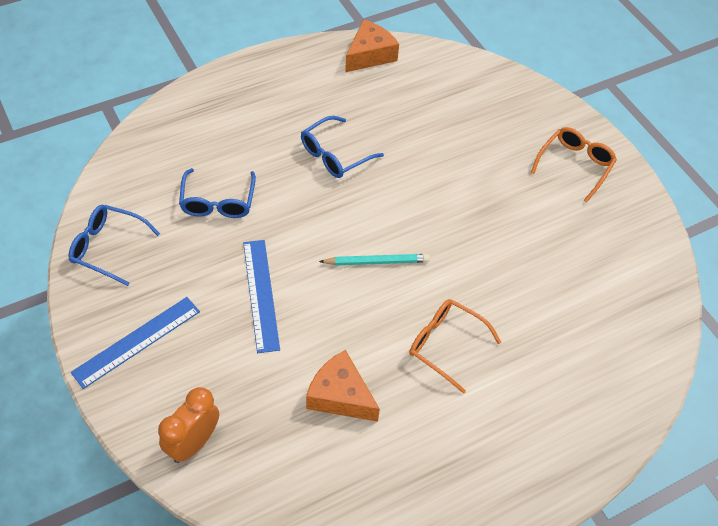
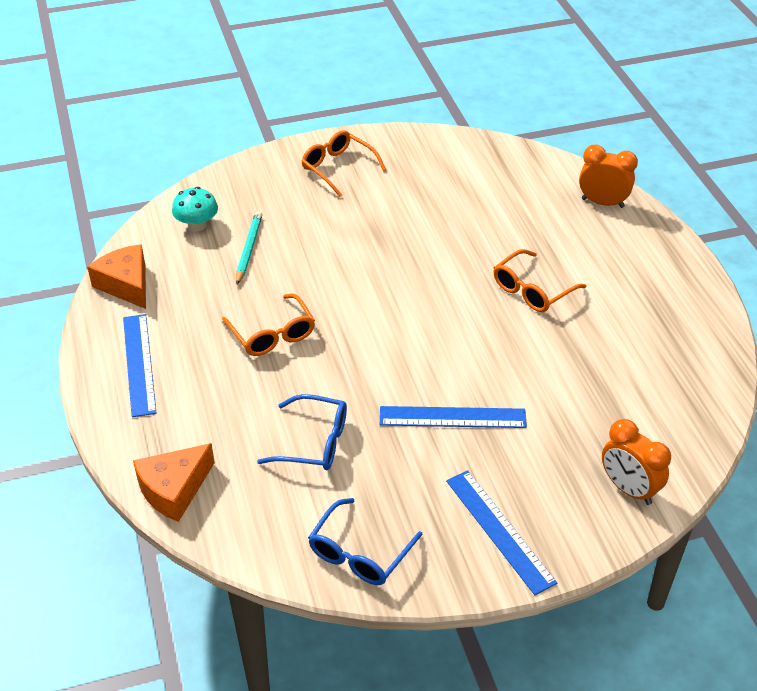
camera: 75 degrees left, 10 degrees down
blue glasses [301,116,384,178] -> orange glasses [222,294,315,356]
orange cheese [306,350,380,422] -> orange cheese moved to [133,443,215,522]
turquoise pencil [319,254,430,265] -> turquoise pencil moved to [236,211,263,285]
none -> blue ruler [123,314,157,417]
none -> turquoise mushroom [172,187,218,231]
none -> orange clock [579,145,638,208]

